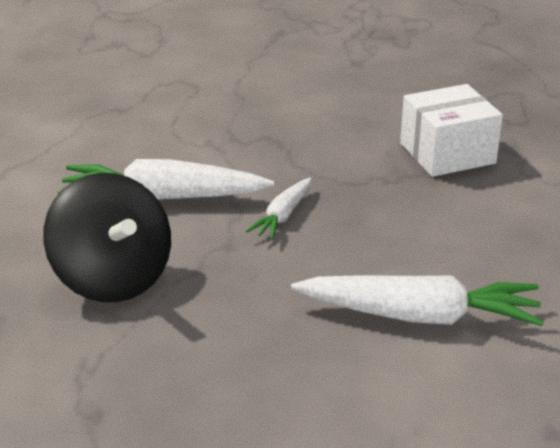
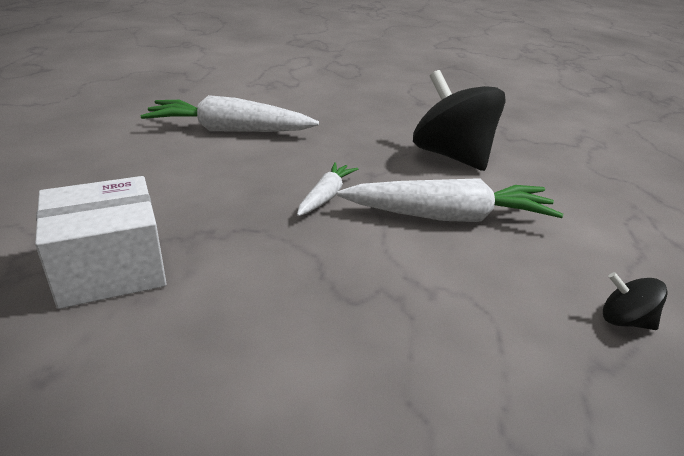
camera: 175 degrees right, 0 degrees up
none -> black spinning top [603,272,668,330]

